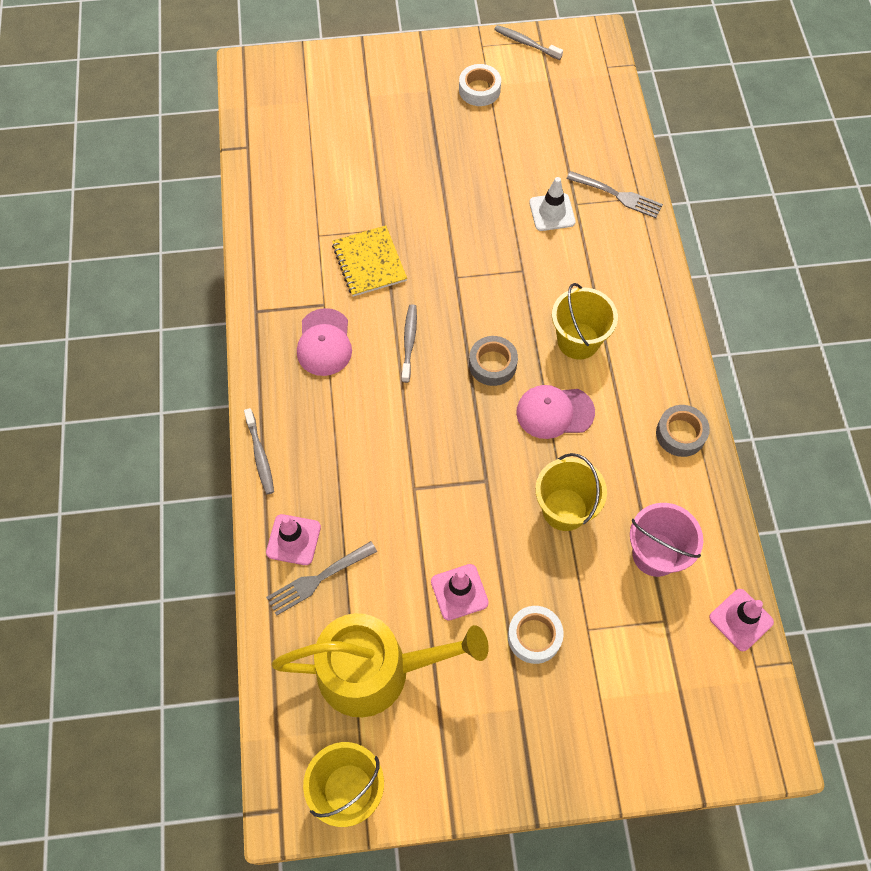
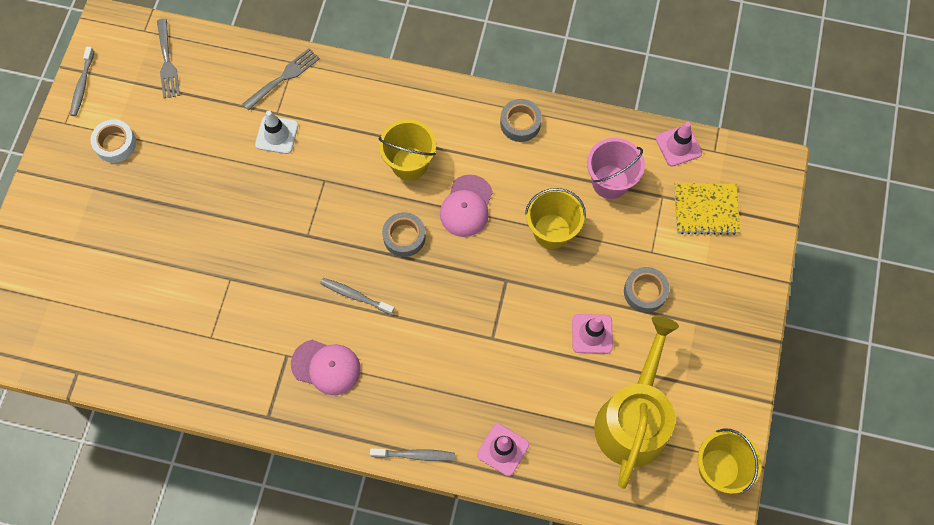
camera: 70 degrees left, 5 degrees up
grey fork [266,541,377,616] -> grey fork moved to [157,19,180,99]
yellow notebook [332,225,407,297] -> yellow notebook moved to [674,183,740,235]
grey toothbrush [494,25,563,60] -> grey toothbrush turned 45 degrees counterclockwise [70,46,94,116]
white tape [508,606,564,664] -> grey tape [624,267,669,313]

